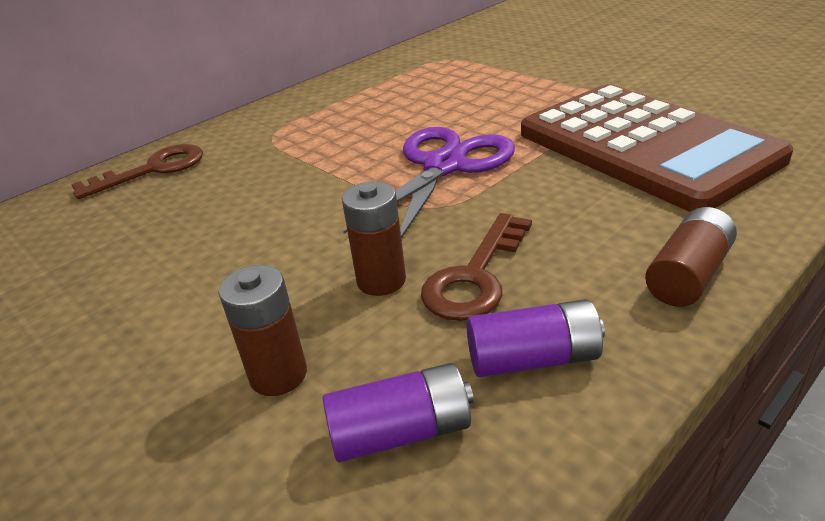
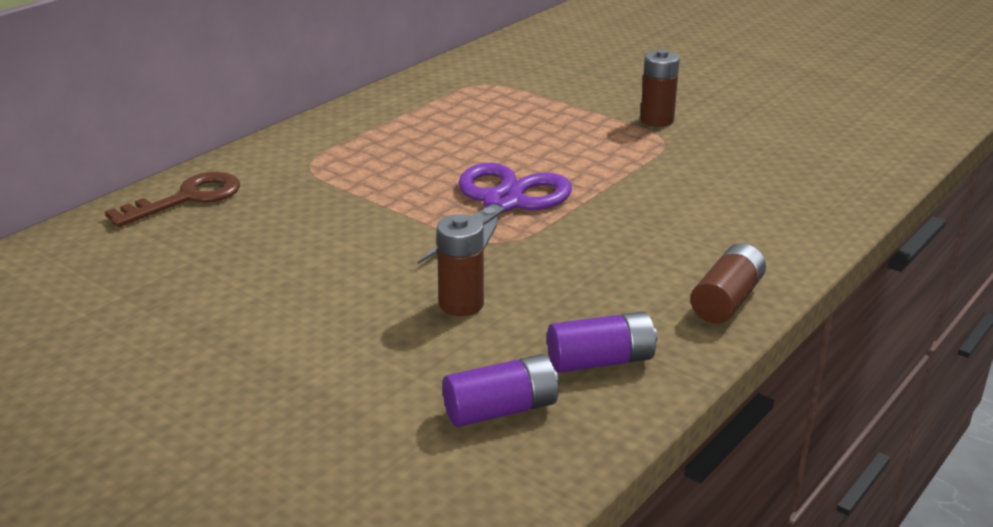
camera: 10 degrees left, 5 degrees down
brown battery [219,265,307,396] -> brown battery moved to [640,49,680,127]
brown key [421,213,532,321] -> none
brown calculator [521,84,793,212] -> none

